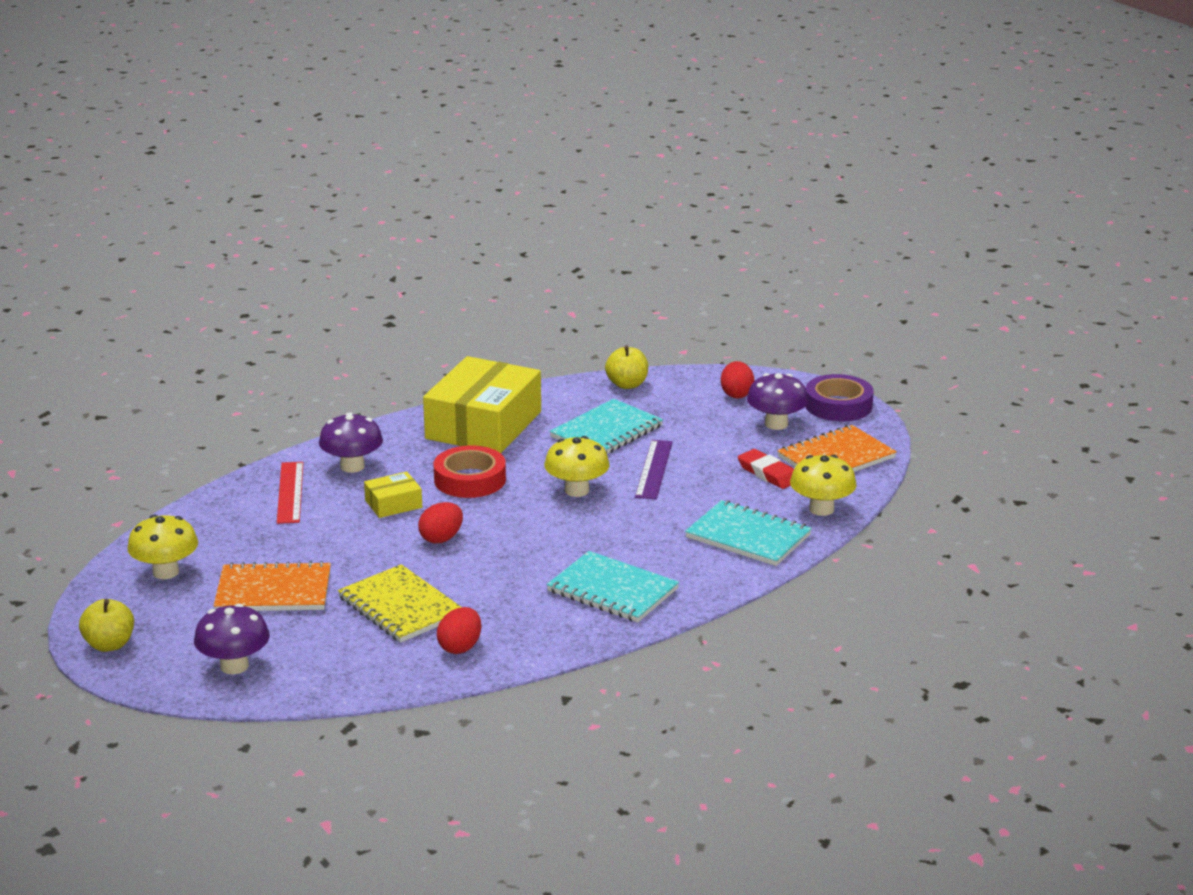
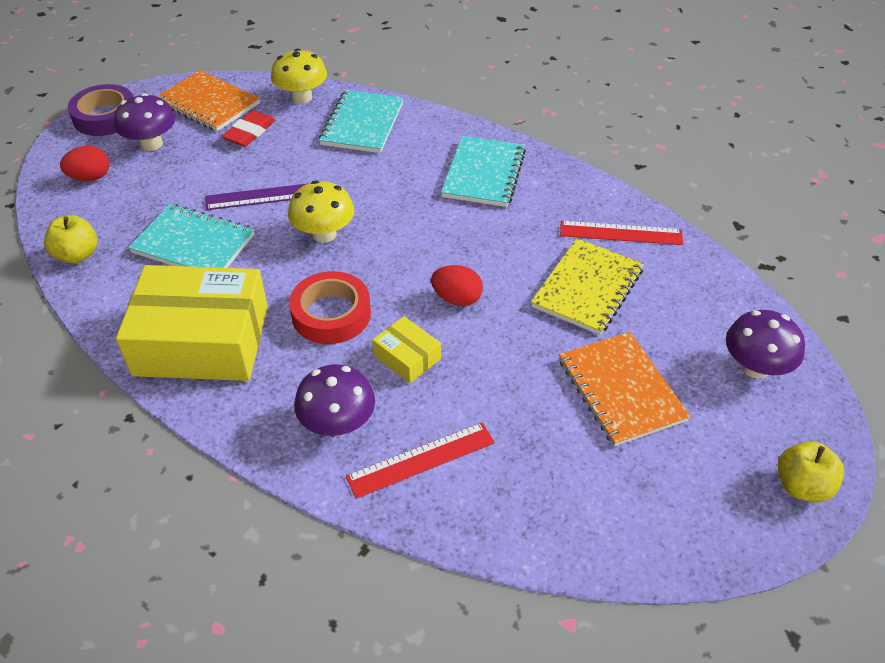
camera: 110 degrees left, 20 degrees up
yellow mushroom [127,515,198,579] -> none
red egg [437,607,481,654] -> red ruler [560,221,683,245]

